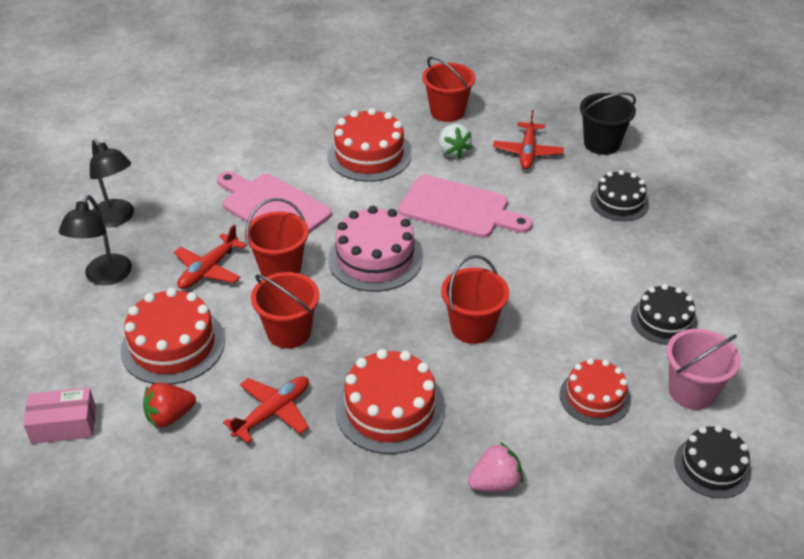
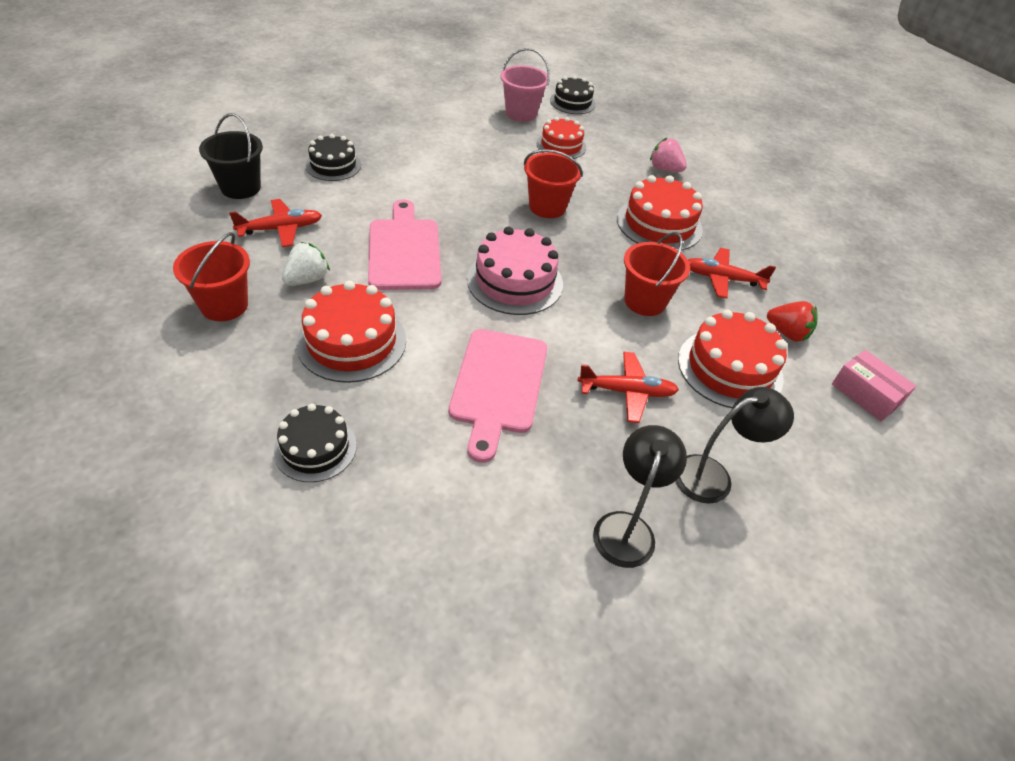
camera: 125 degrees left, 5 degrees up
red bucket [245,198,309,277] -> none
black cake [631,284,698,345] -> black cake moved to [274,403,357,482]

